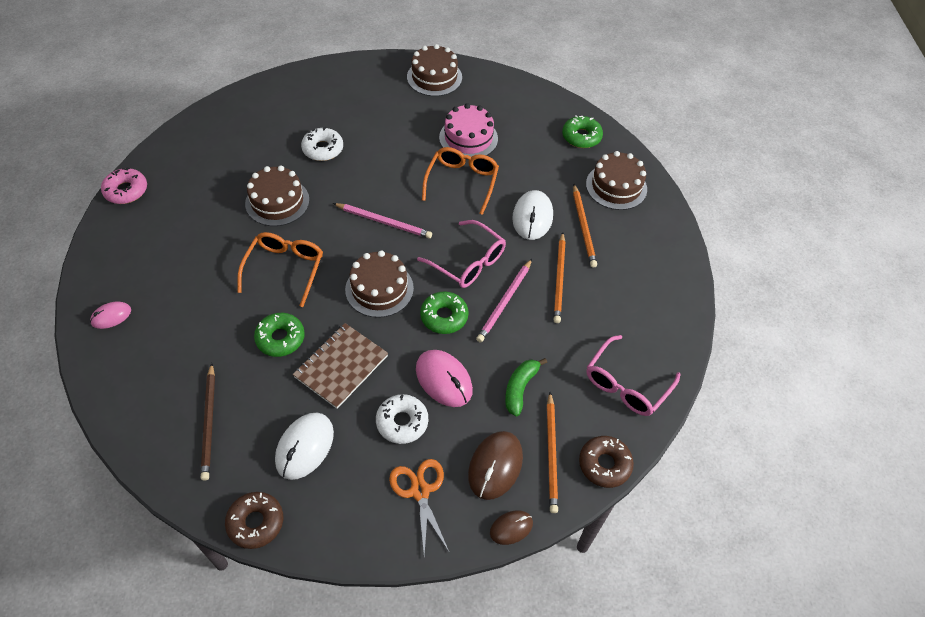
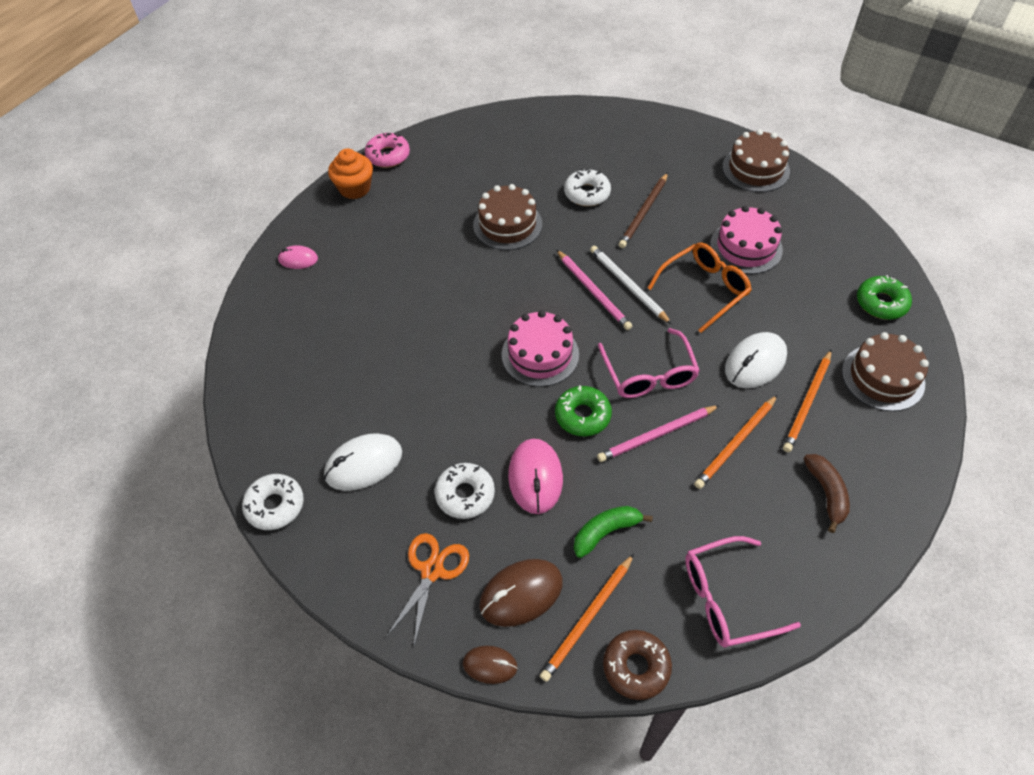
camera: 40 degrees right, 0 degrees up
brown pencil [201,363,215,481] -> brown pencil moved to [619,173,668,248]
brown donut [225,492,283,549] -> white donut [242,474,304,530]
orange glasses [237,232,323,307] -> none
green donut [254,313,305,357] -> none
brown notebook [293,323,388,409] -> none
brown cake [345,250,414,318] -> pink cake [501,310,579,387]
none -> orange cupcake [328,148,373,199]
none -> white pencil [590,246,671,324]
none -> brown banana [804,454,850,533]

